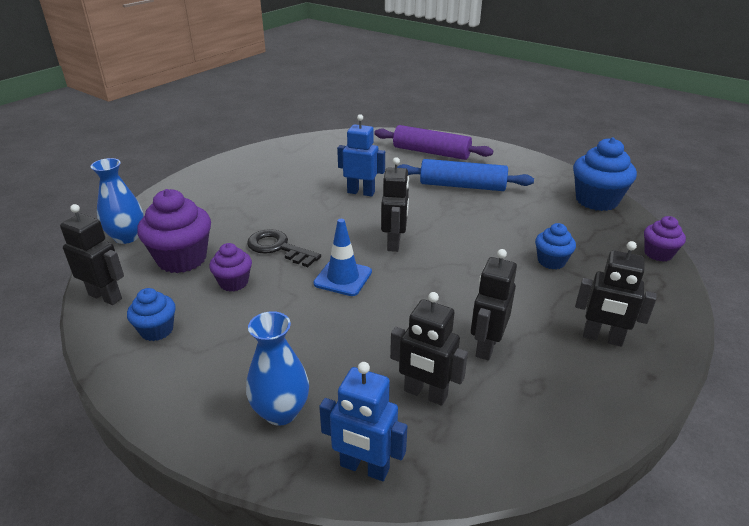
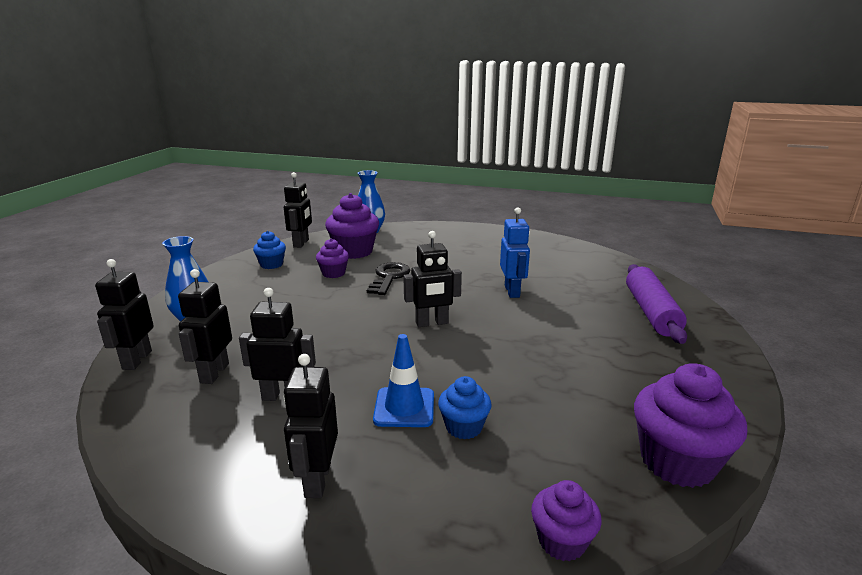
camera: 70 degrees right, 10 degrees down
blue traffic cone [313,219,372,296] -> blue traffic cone moved to [373,334,434,427]
blue robot [319,362,408,481] -> black robot [95,259,154,370]
blue rolling pin [397,159,534,191] -> none
blue cupcake [573,137,637,211] -> purple cupcake [634,363,747,488]

